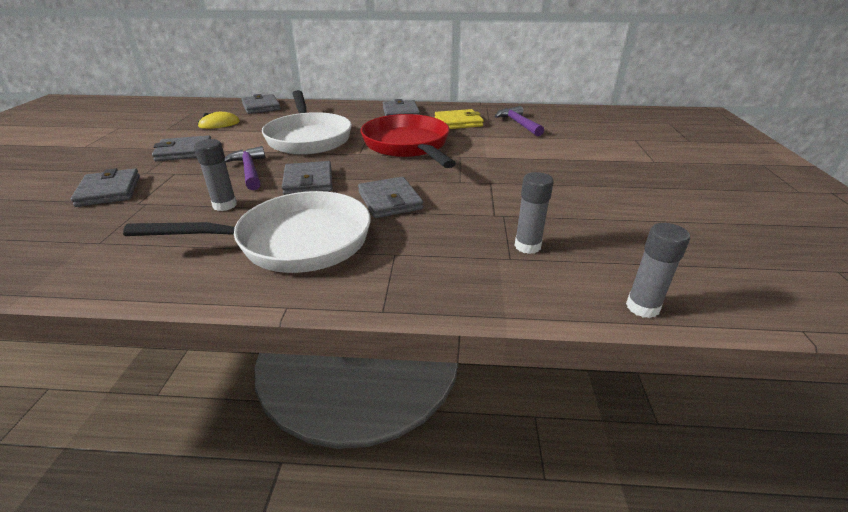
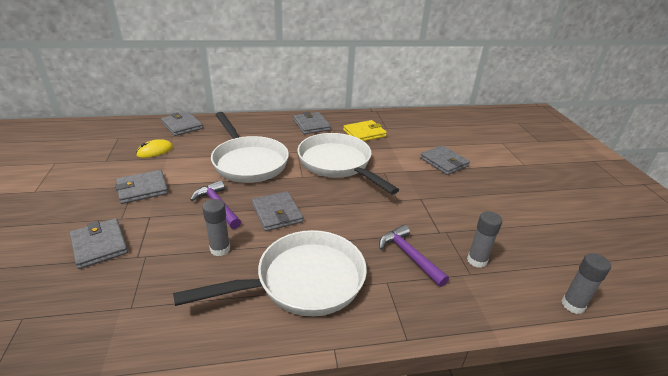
camera: 15 degrees left, 0 degrees up
grey wallet [358,177,423,218] -> grey wallet moved to [420,145,470,175]
red pan [361,114,456,168] -> white pan [297,133,399,194]
purple hammer [495,106,544,136] -> purple hammer moved to [379,225,449,287]

